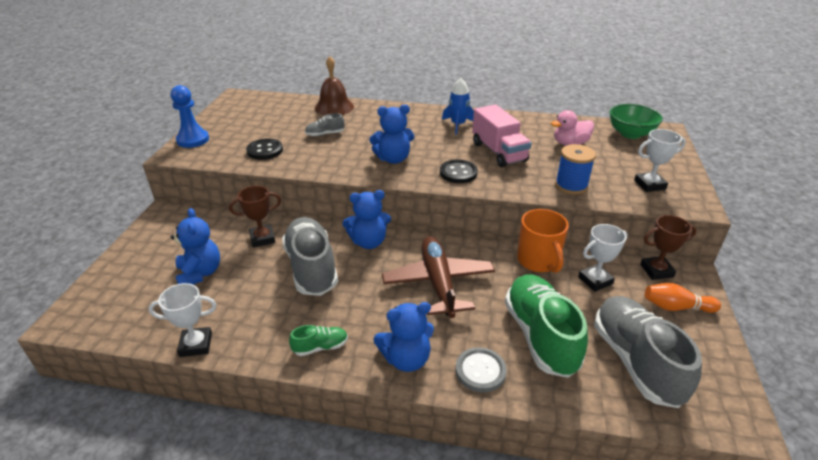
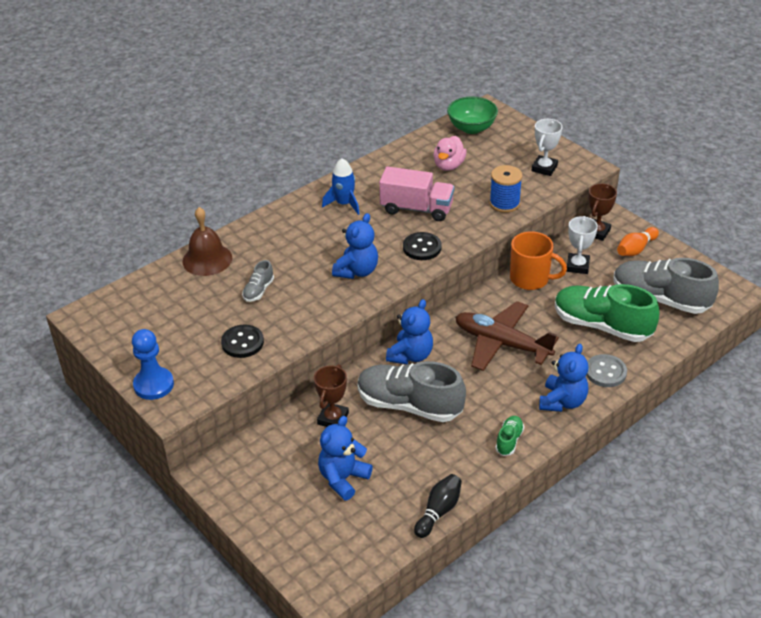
camera: 50 degrees left, 5 degrees up
white trophy [148,283,217,357] -> black bowling pin [414,474,462,538]
blue teddy bear [171,208,220,285] -> blue teddy bear turned 75 degrees counterclockwise [318,416,373,501]

